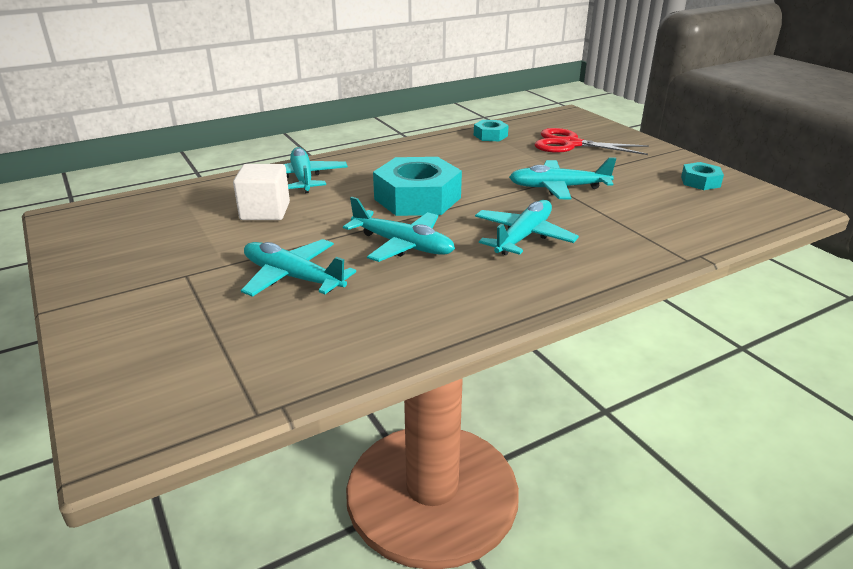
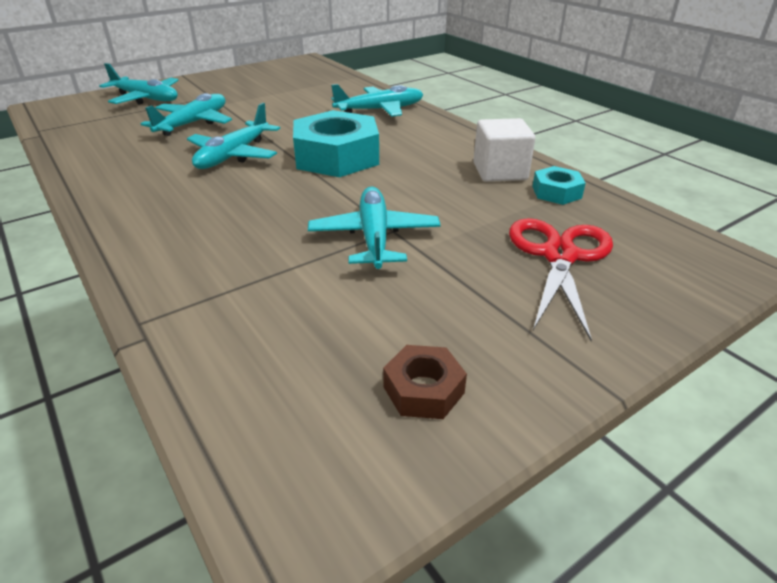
camera: 85 degrees right, 5 degrees up
white cube [233,164,290,220] -> white cube moved to [473,118,535,182]
turquoise plane [475,200,579,255] -> turquoise plane moved to [99,63,179,105]
turquoise nut [681,162,724,190] -> brown nut [383,345,467,419]

